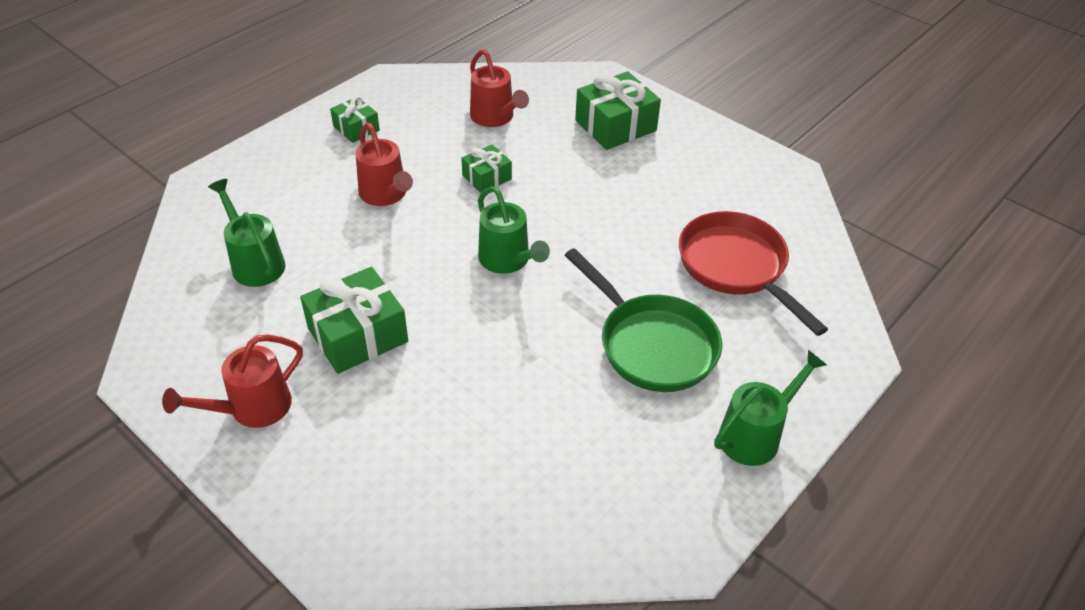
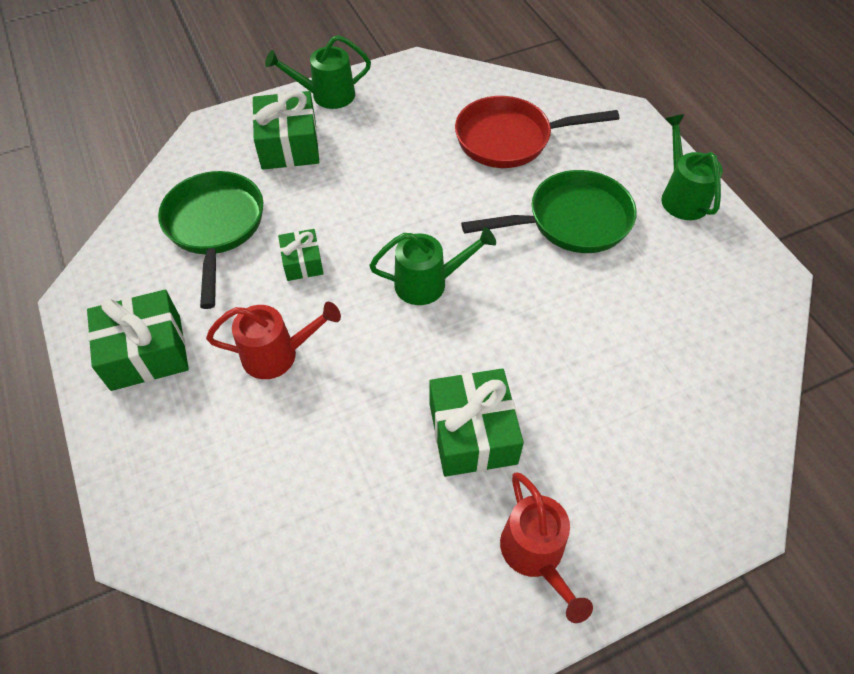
camera: 65 degrees left, 10 degrees up
green watering can [208,179,286,287] -> green watering can moved to [265,35,371,109]
green gift [330,96,380,143] -> green gift [87,290,189,391], size x1.76
red watering can [470,49,529,127] -> green pan [158,171,263,309]

